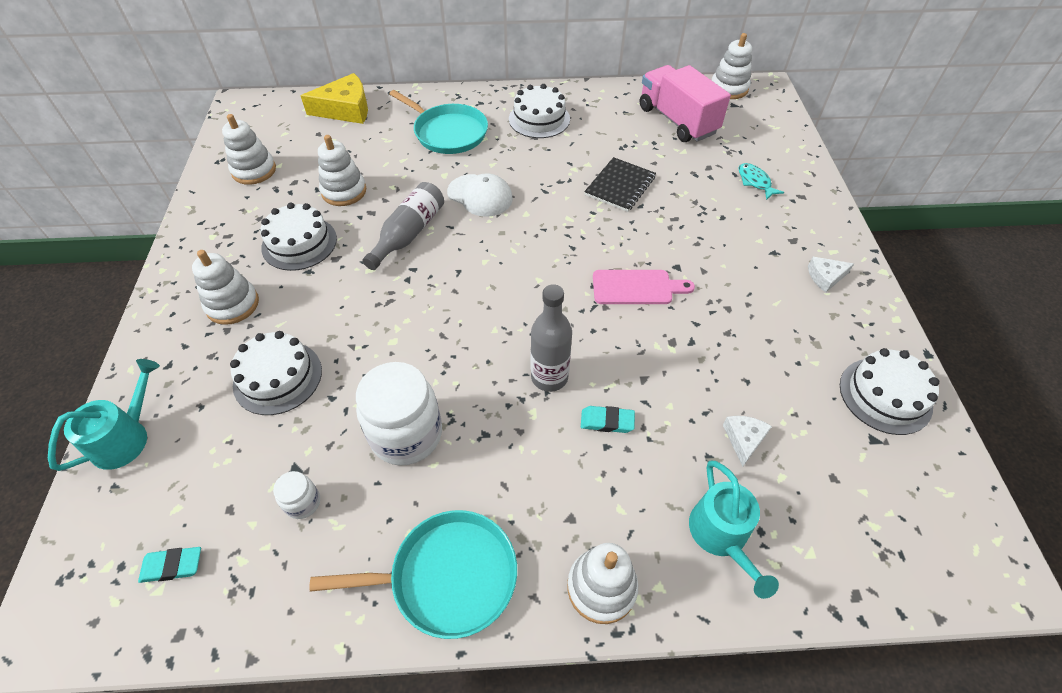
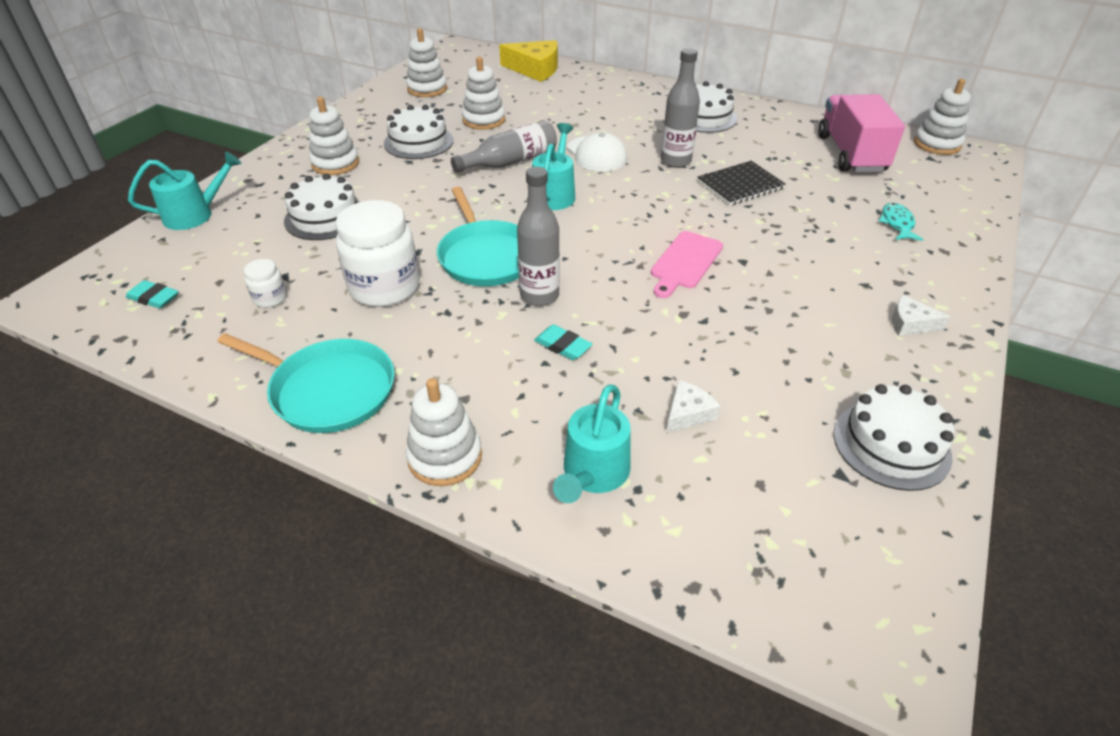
camera: 30 degrees right, 10 degrees down
turquoise pan [389,90,488,154] -> turquoise pan moved to [437,187,519,286]
pink cutting board [593,270,695,304] -> pink cutting board turned 90 degrees clockwise [651,231,723,298]
none -> turquoise watering can [532,123,575,210]
none -> grey bottle [661,48,700,168]

